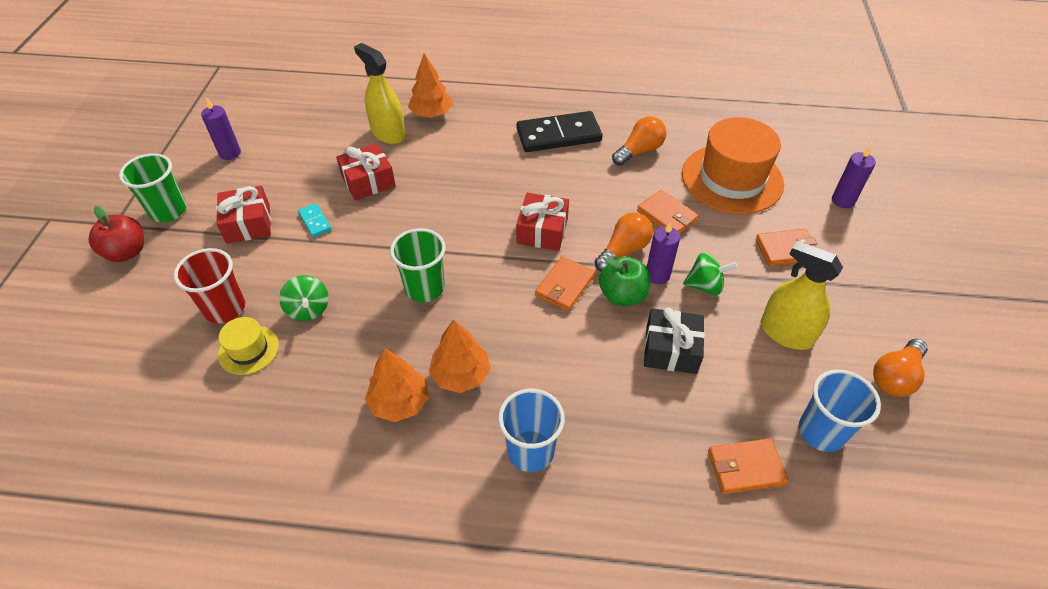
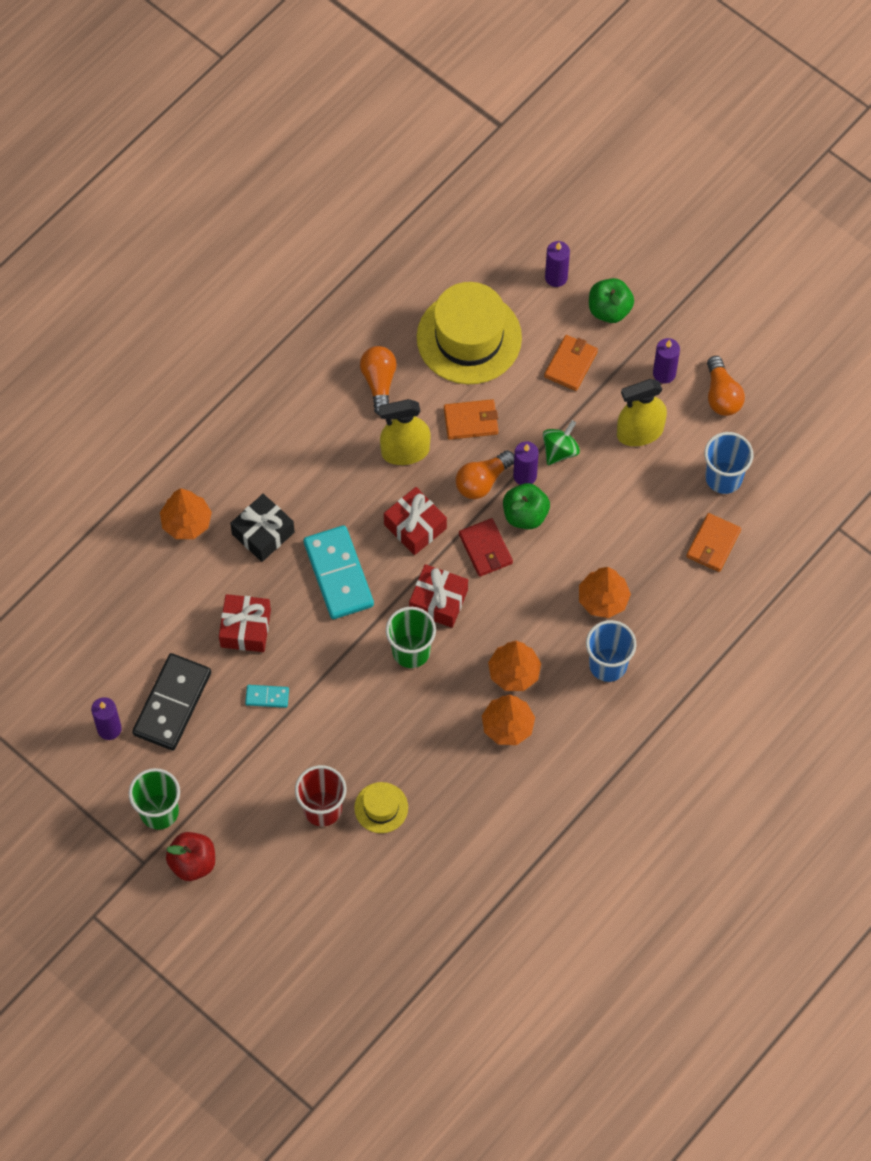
camera: 55 degrees left, 15 degrees up
red gift [216,186,271,244] -> red gift moved to [409,564,468,628]
green spinning top [279,275,329,321] -> none
yellow spray bottle [354,43,406,144] -> yellow spray bottle moved to [379,399,430,465]
black domino [516,111,602,152] -> black domino moved to [132,653,211,751]
orange wallet [535,256,595,312] -> red wallet [459,518,513,577]
orange light bulb [594,212,653,271] -> orange light bulb turned 120 degrees counterclockwise [456,450,514,499]
black gift [644,307,705,374] -> black gift moved to [230,494,295,562]
orange hat [682,117,784,214] -> yellow hat [417,282,522,384]
none -> turquoise domino [303,525,374,619]
none -> orange tree [579,567,631,618]
none -> green apple [589,278,634,323]
none -> purple candle [653,338,680,384]

